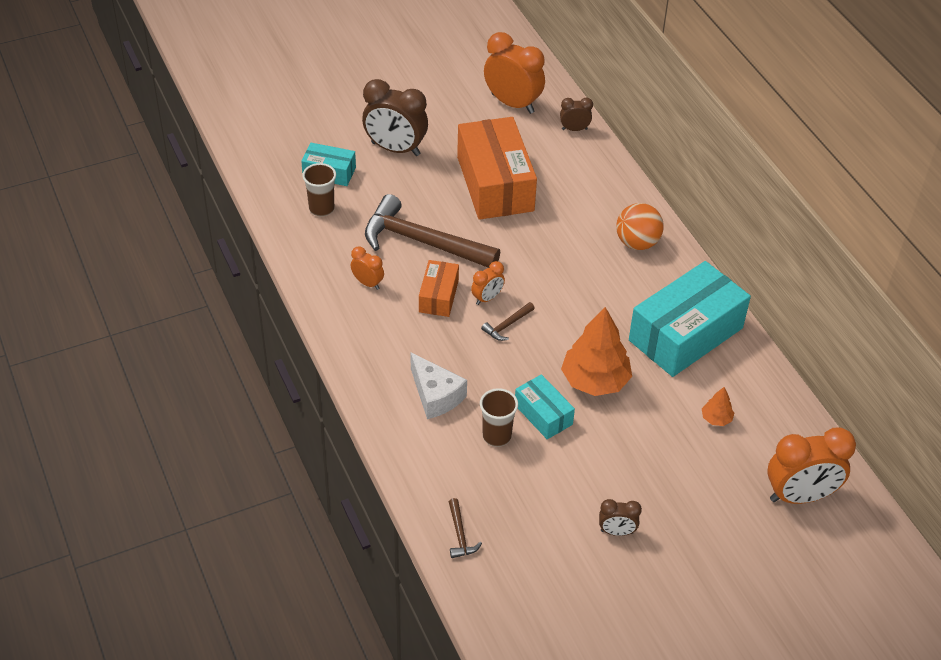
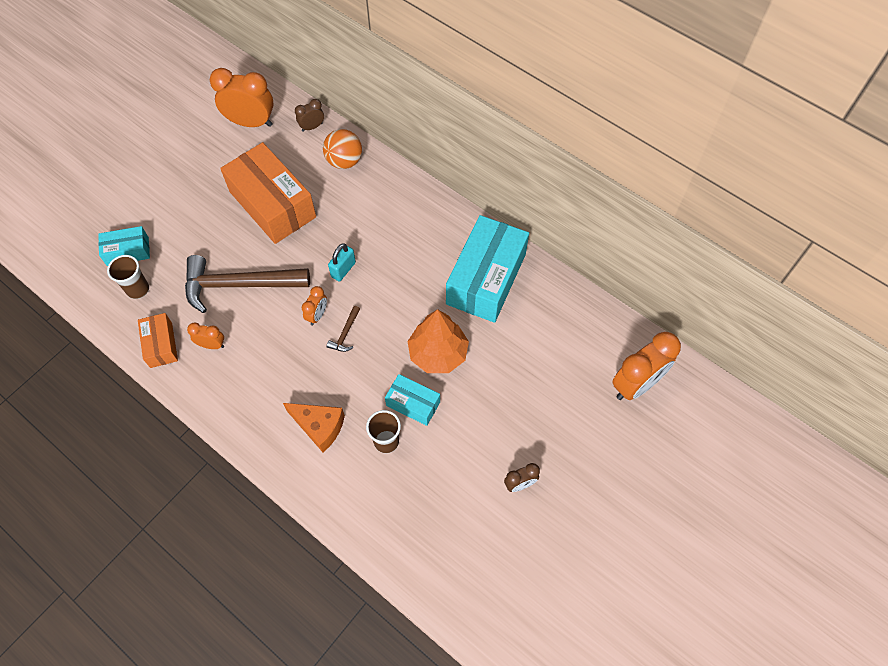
camera: 25 degrees left, 15 degrees up
brown clock [362,79,428,156] -> none
white cheese [411,352,467,419] -> orange cheese [283,403,345,453]
orange box [419,260,459,317] -> orange box moved to [138,313,178,368]
brown hammer [449,498,482,558] -> none
orange ball [616,203,664,250] -> orange ball moved to [323,129,362,169]
orange tree [702,387,734,426] -> none
none -> turquoise padlock [328,243,356,281]

